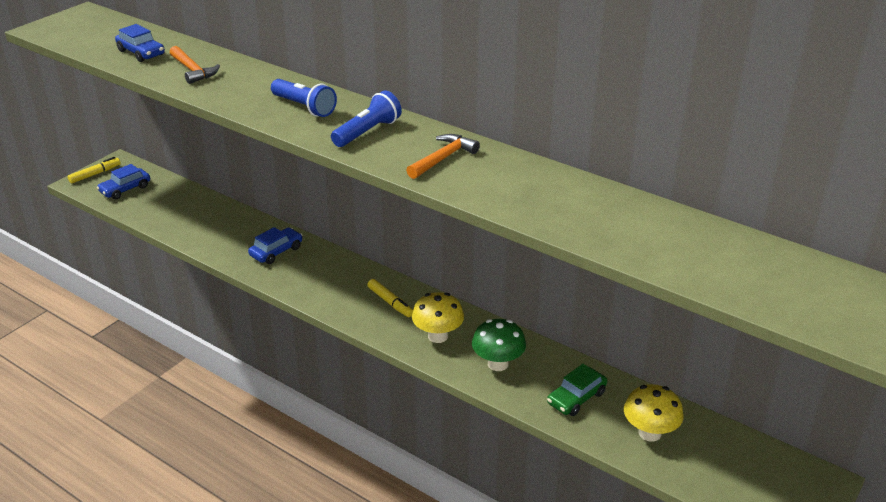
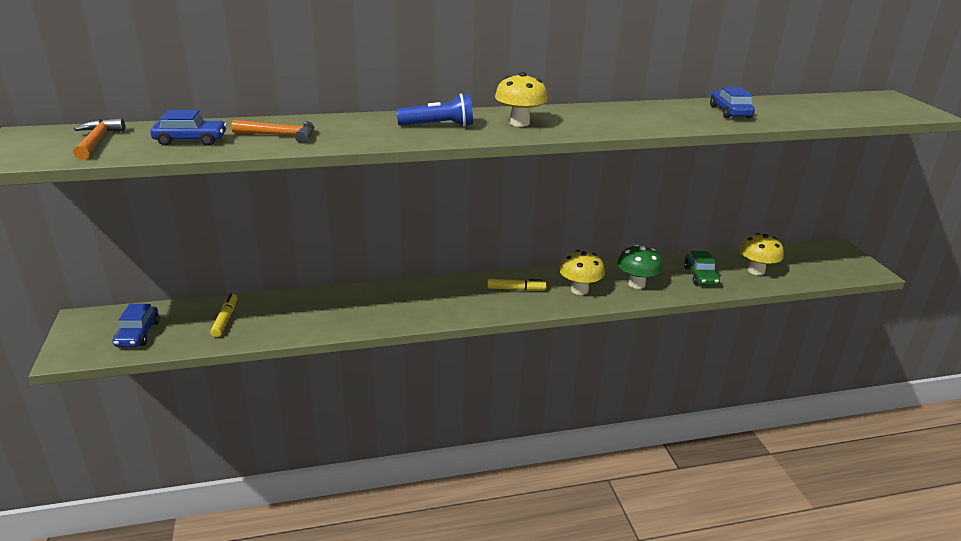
camera: 50 degrees left, 5 degrees down
yellow marker [68,157,121,184] -> yellow marker moved to [210,294,237,337]
blue car [248,227,302,264] -> blue car moved to [710,87,755,118]
blue flashlight [331,90,402,147] -> yellow mushroom [495,72,548,127]
orange hammer [406,134,480,179] -> orange hammer moved to [73,118,125,160]

